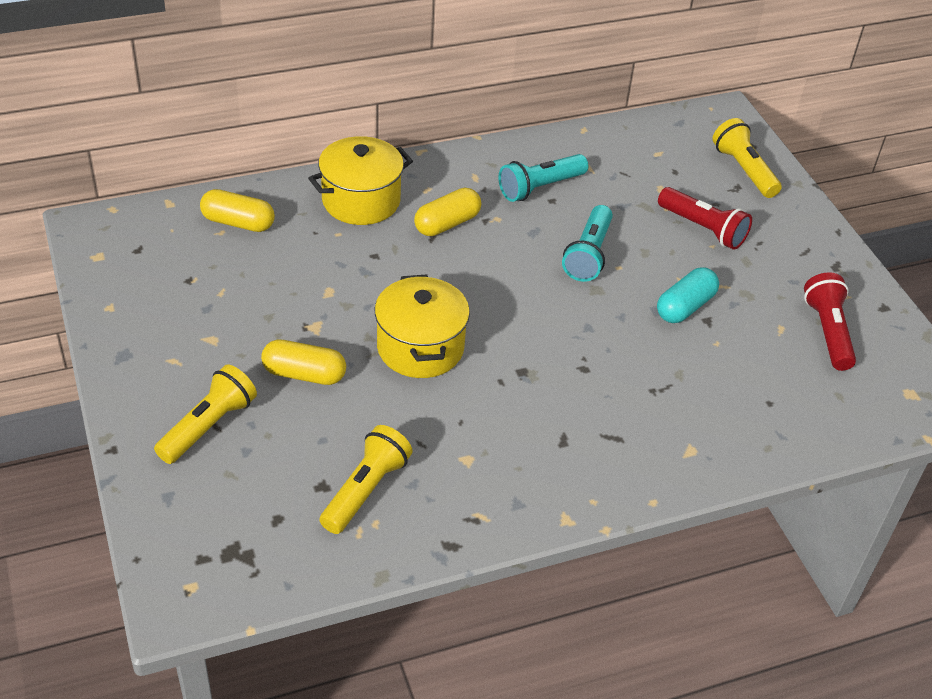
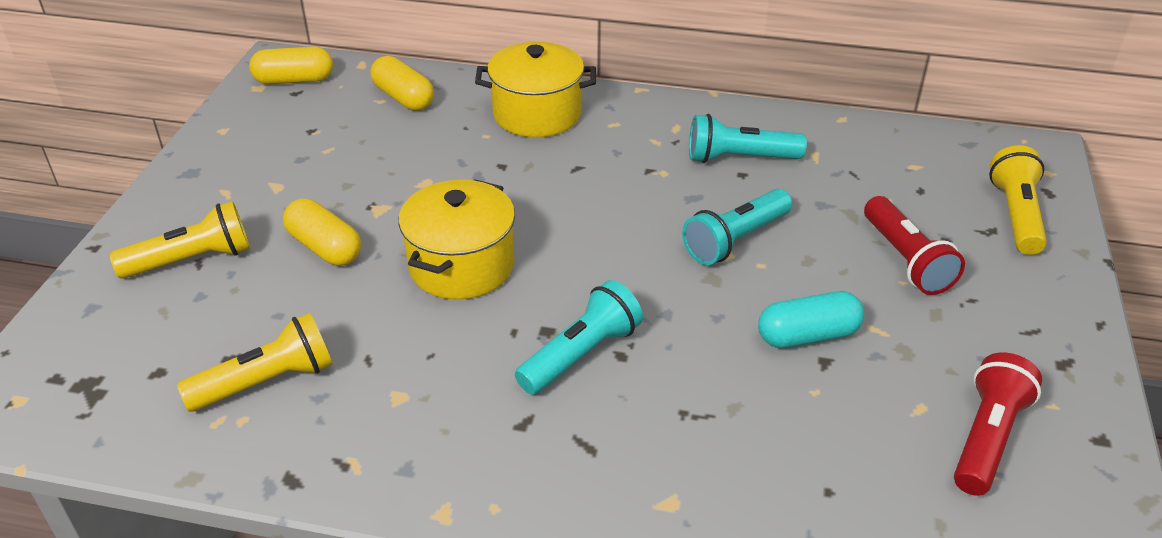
camera: 35 degrees right, 5 degrees down
yellow capsule [414,188,481,236] -> yellow capsule moved to [249,46,333,84]
none -> turquoise flashlight [515,280,643,395]

